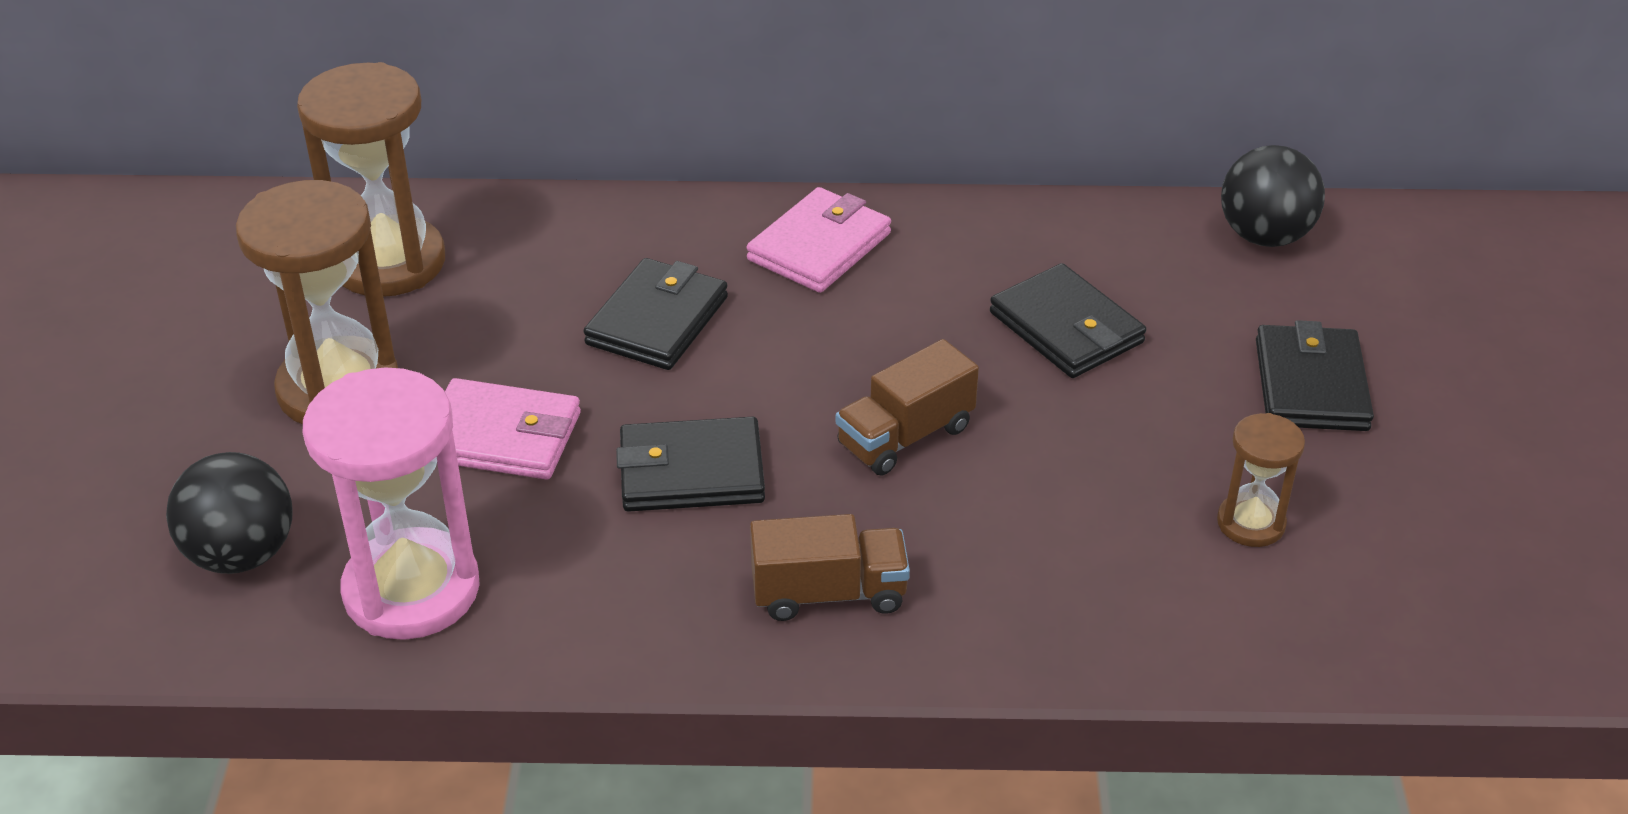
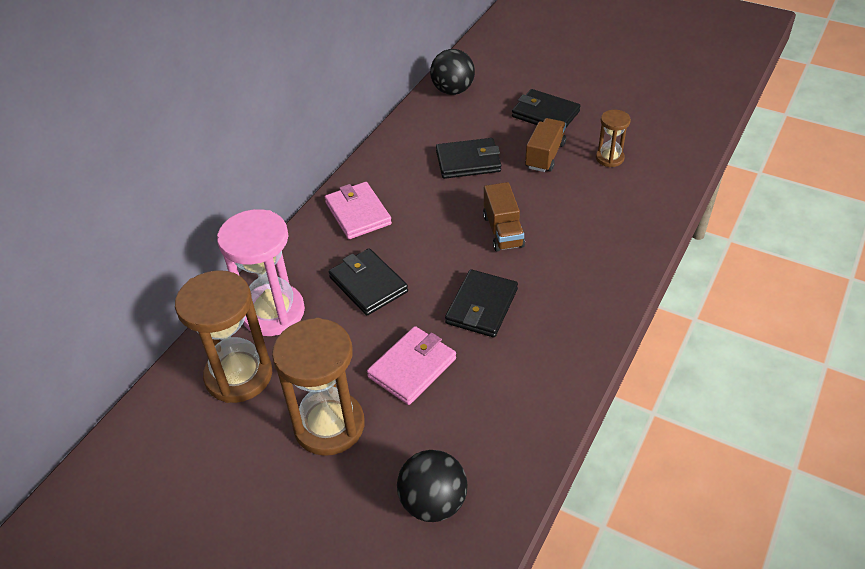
camera: 60 degrees left, 5 degrees up
pink hourglass [303,367,480,640] -> pink hourglass moved to [217,209,305,336]
brown truck [750,514,910,621] -> brown truck moved to [525,118,566,172]

